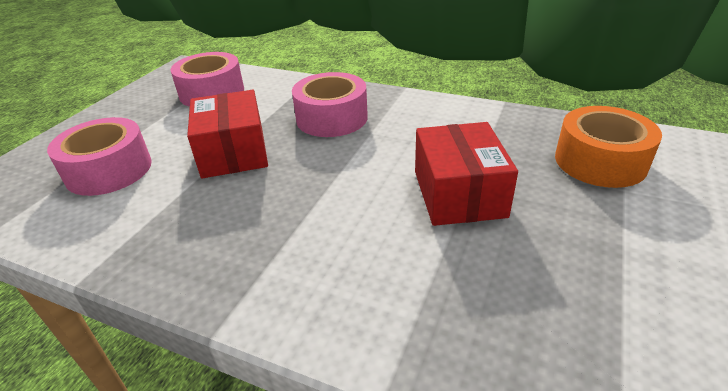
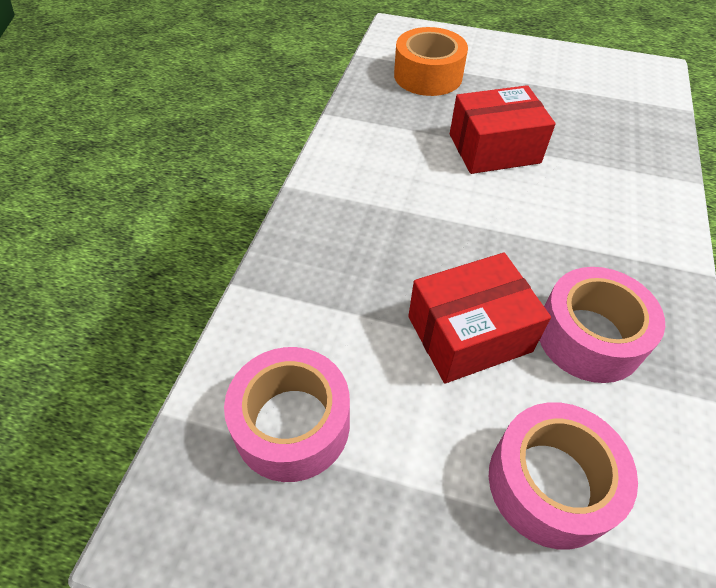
camera: 100 degrees left, 15 degrees up
pink tape [292,72,368,137] -> pink tape moved to [539,267,665,383]

